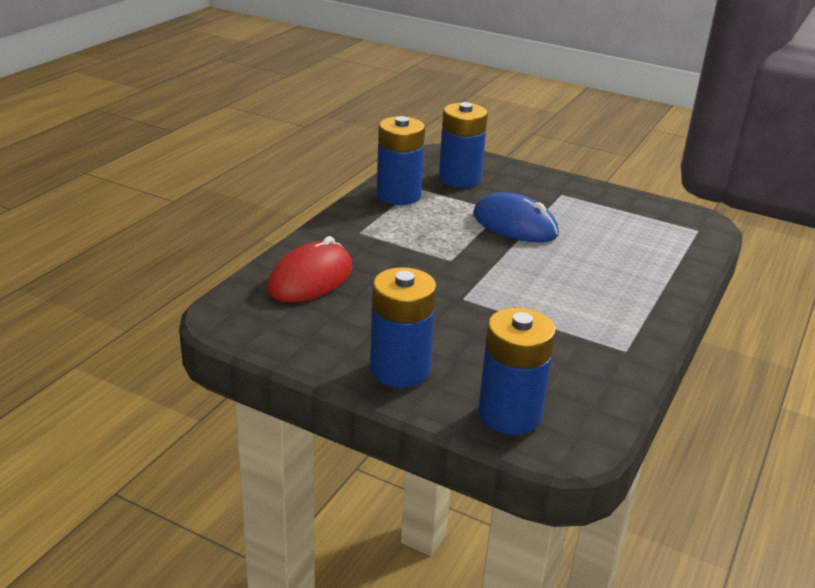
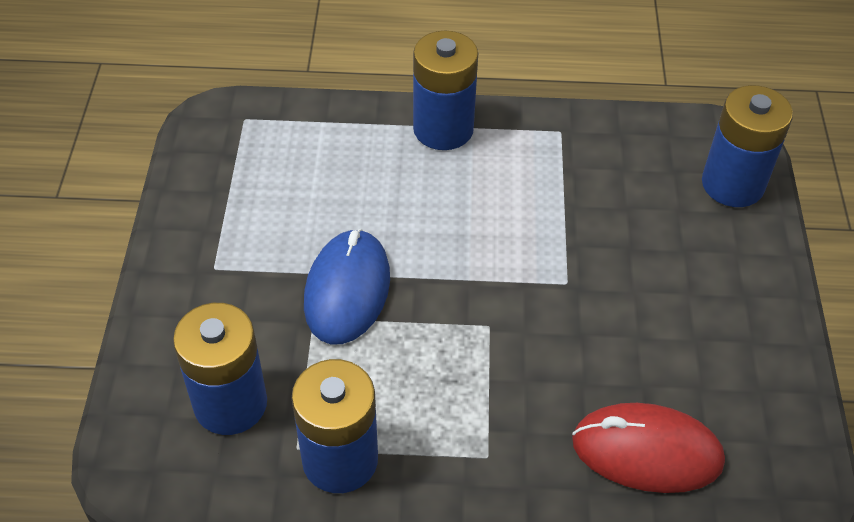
camera: 115 degrees left, 20 degrees up
blue battery [370,267,436,388] -> blue battery moved to [413,31,478,150]

